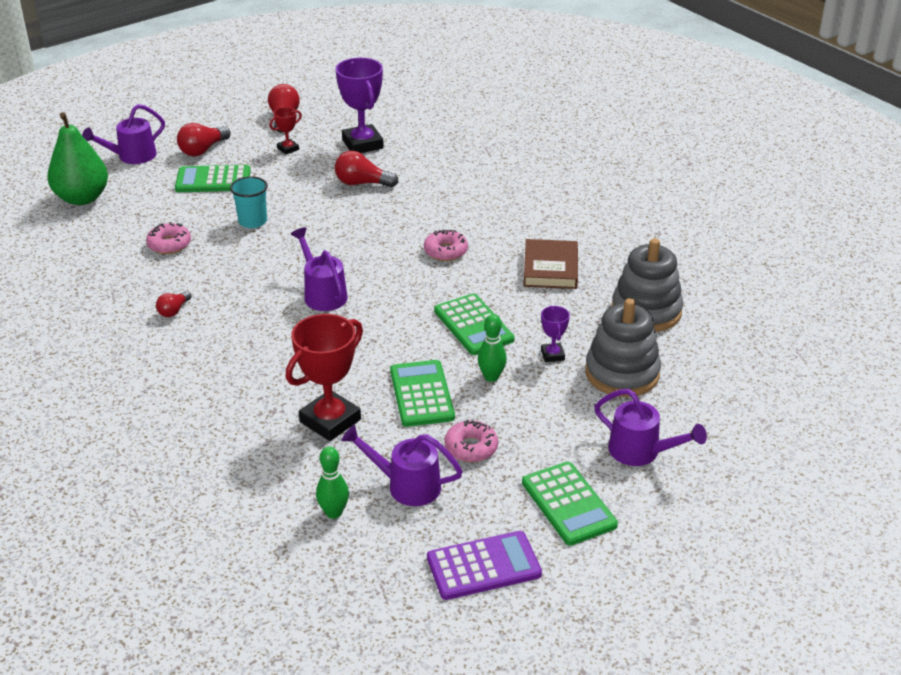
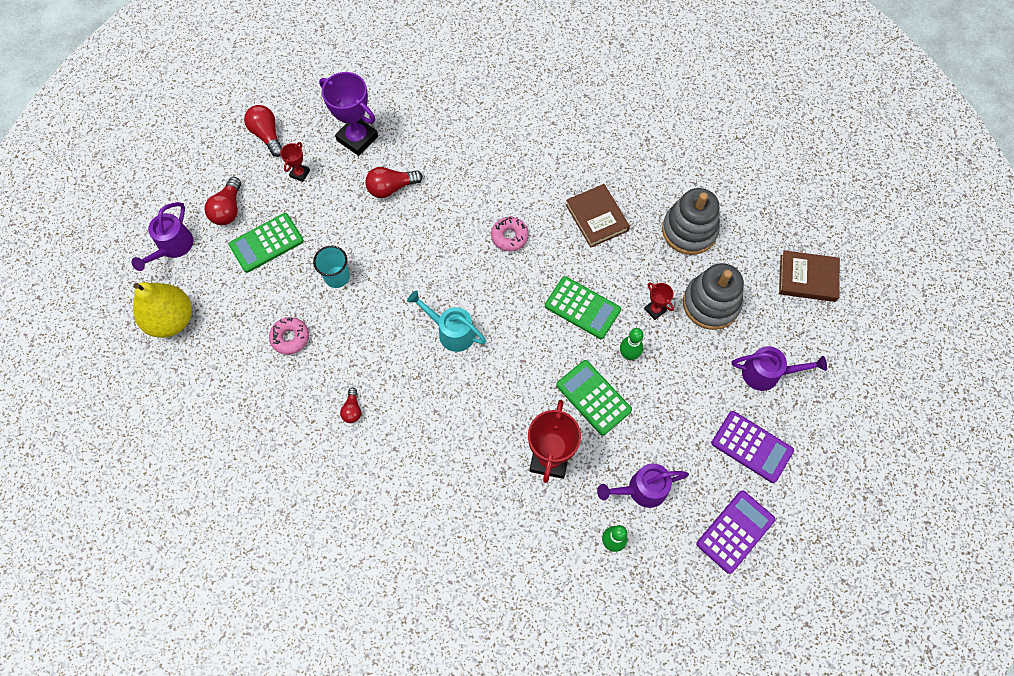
camera: 30 degrees left, 30 degrees up
green pear [47,112,108,205] -> yellow pear [133,282,192,338]
purple watering can [291,227,348,311] -> turquoise watering can [407,290,486,352]
pink donut [444,420,498,462] -> none
green calculator [522,462,618,546] -> purple calculator [711,411,794,483]
purple trophy [541,306,570,362] -> red trophy [644,283,674,320]
none -> brown book [779,250,840,302]

